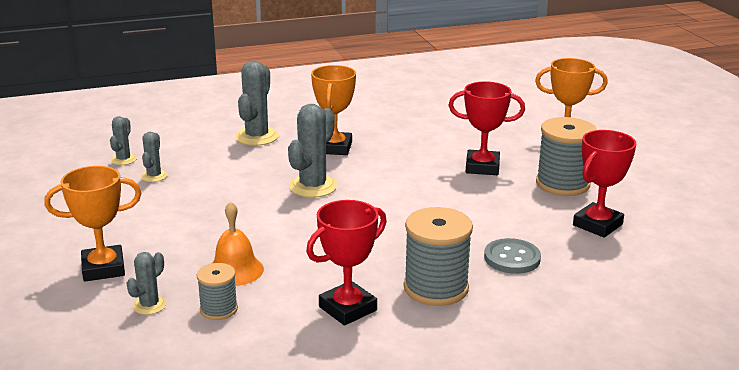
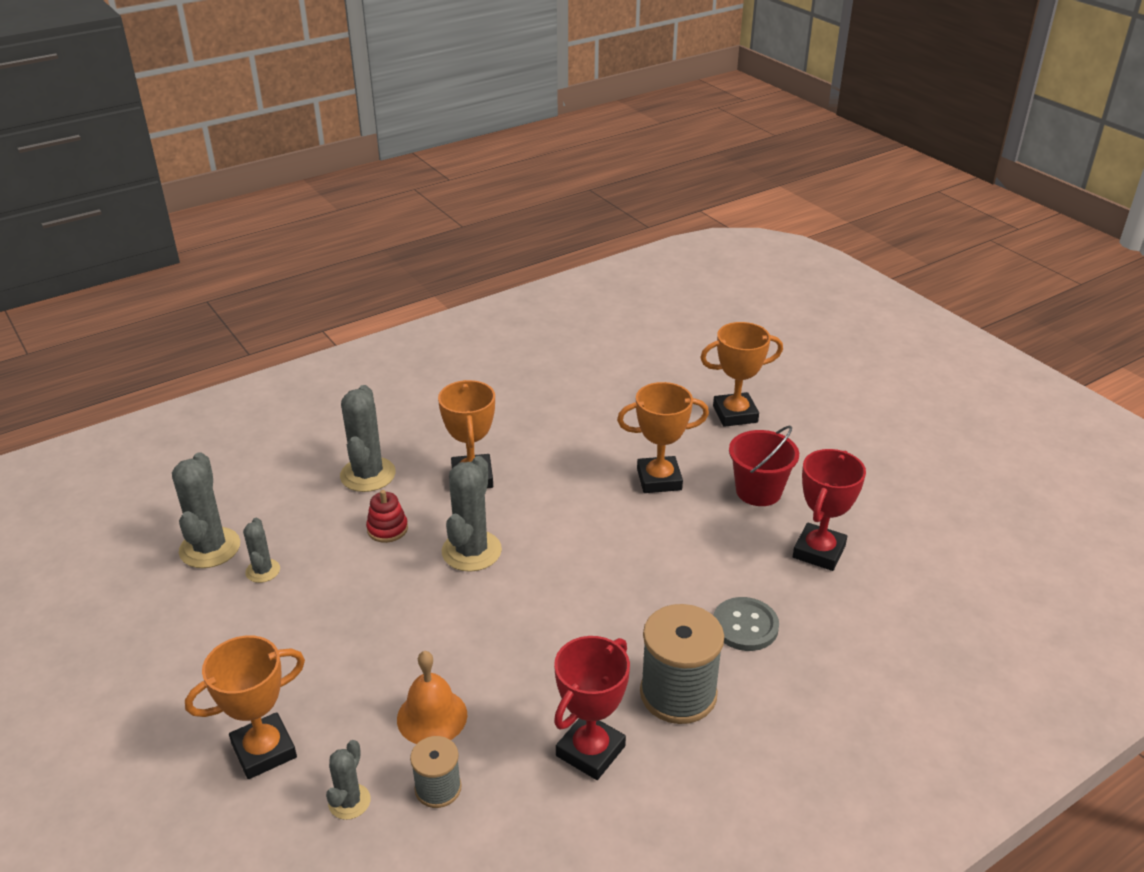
camera: 15 degrees left, 10 degrees up
grey cactus [110,116,137,165] -> grey cactus [172,452,240,568], size x1.80
red trophy [448,81,525,175] -> orange trophy [617,382,709,493]
grey spool [536,117,597,196] -> red bucket [729,426,799,506]
none -> red stacking toy [366,490,408,543]

